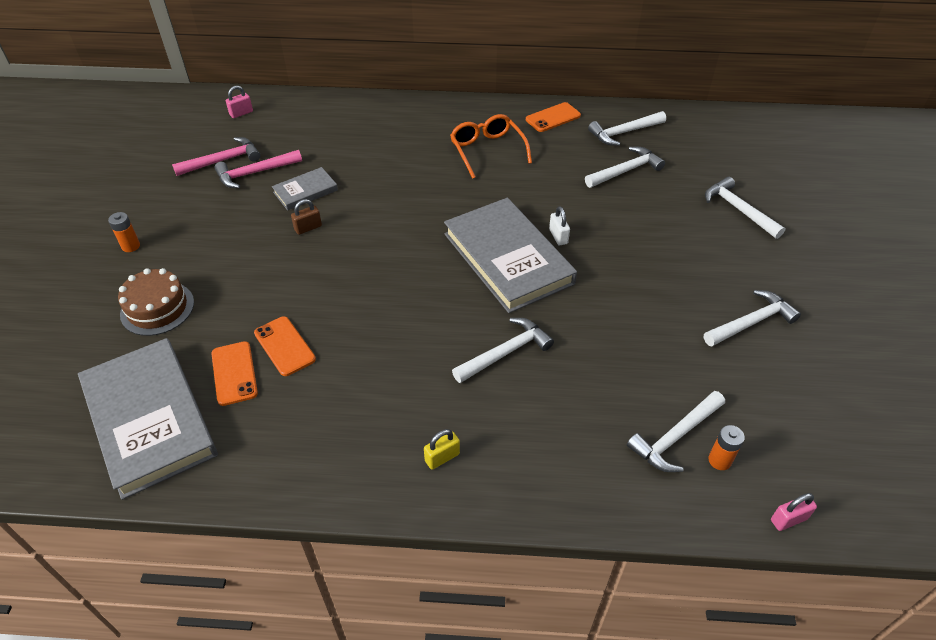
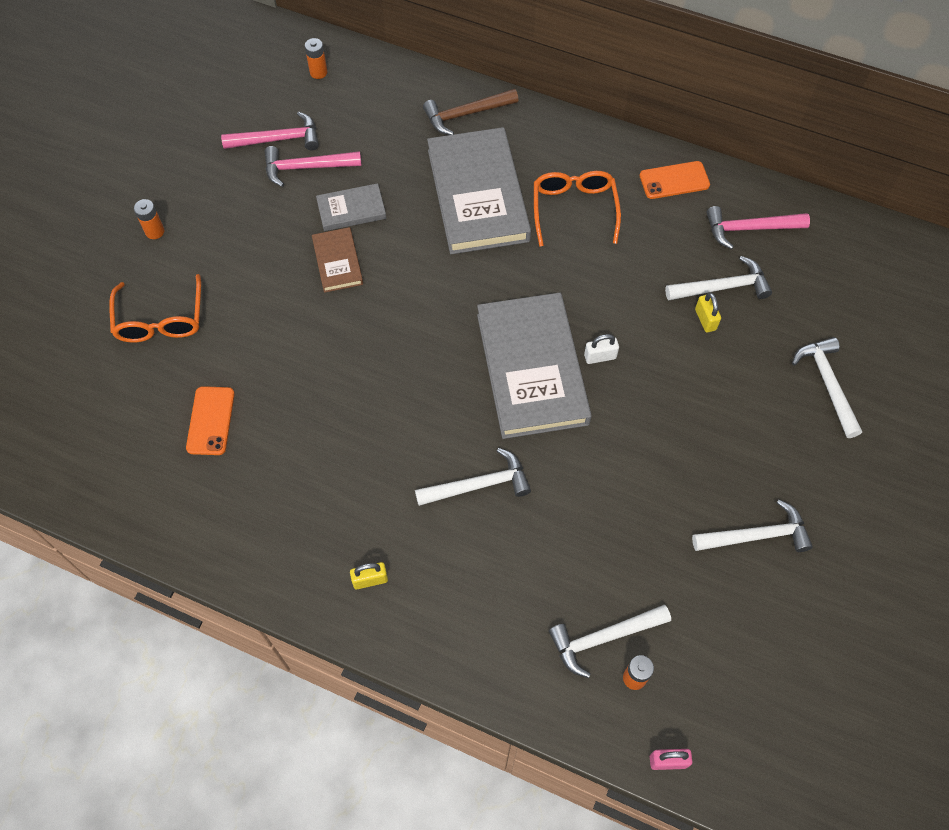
camera: 20 degrees right, 15 degrees up
grey book [78,338,218,500] -> grey book moved to [427,127,531,254]
brown cake [118,268,194,336] -> orange glasses [109,274,201,343]
pink padlock [226,85,253,118] -> orange battery [305,38,327,79]
orange phone [254,316,316,376] -> none
brown padlock [291,199,322,235] -> brown book [312,227,363,293]
white padlock [549,206,570,245] -> white padlock turned 75 degrees clockwise [584,334,619,364]
white hammer [588,111,666,146] -> pink hammer [706,206,810,249]
none -> brown hammer [423,89,519,135]
none -> yellow padlock [695,292,721,333]

